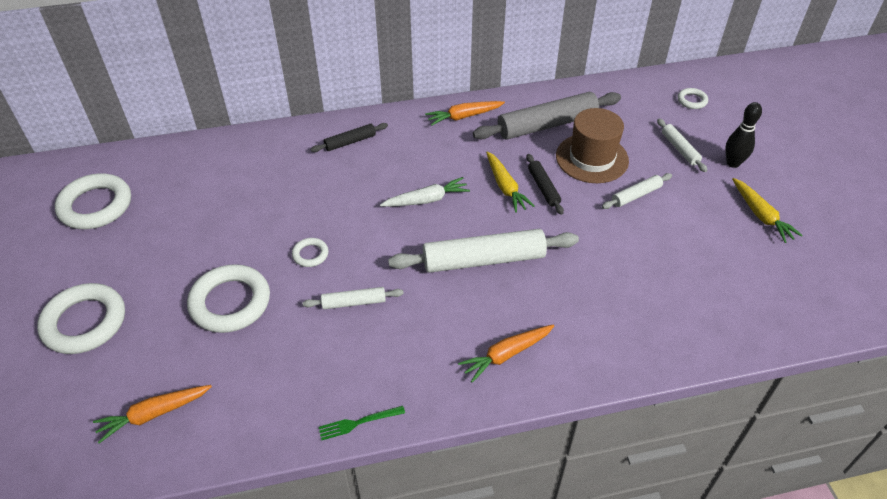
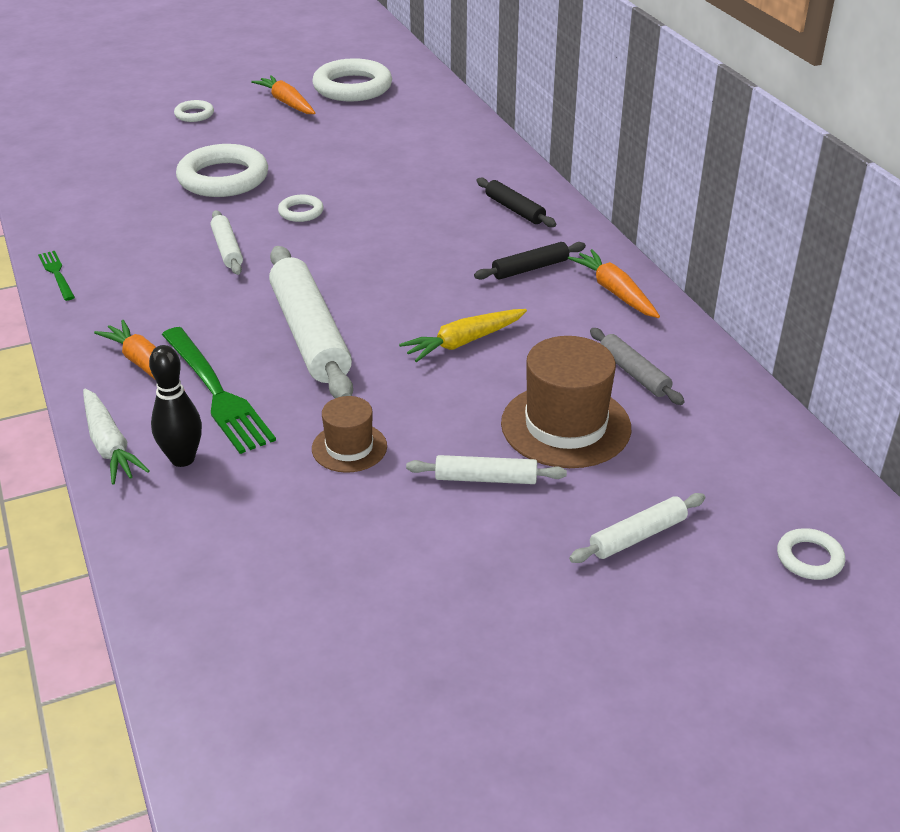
camera: 80 degrees right, 10 degrees down
white ring [37,283,125,354] -> white ring [174,100,214,122], size x0.48
orange carrot [93,385,212,443] -> orange carrot moved to [251,75,315,114]
white carrot [380,177,470,207] -> white carrot moved to [83,389,150,485]
grey rolling pin [473,92,621,140] -> grey rolling pin [590,328,685,405], size x0.50
black rolling pin [526,154,564,215] -> black rolling pin moved to [474,242,586,280]
white rolling pin [602,173,672,209] -> white rolling pin turned 45 degrees counterclockwise [406,455,567,484]
black bowling pin [725,102,762,168] -> black bowling pin moved to [149,345,202,467]
yellow carrot [732,178,803,243] -> none
none -> green fork [162,327,276,454]
none -> brown hat [312,396,387,473]

